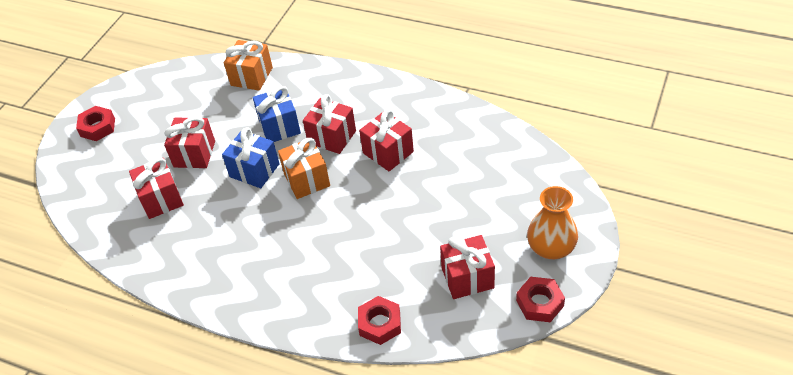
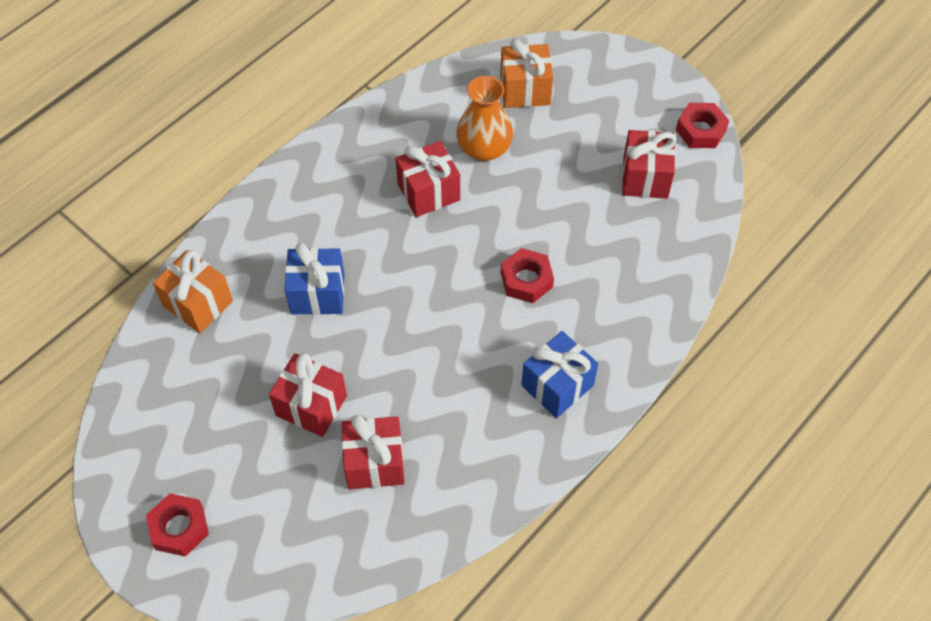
camera: 75 degrees left, 10 degrees up
blue gift [222,127,280,188] -> blue gift moved to [521,331,598,418]
orange gift [278,138,330,199] -> orange gift moved to [500,39,553,108]
red gift [303,94,356,154] -> none
red nut [358,296,401,345] -> red nut moved to [501,248,554,303]
orange vase [527,186,578,259] -> orange vase moved to [456,76,513,161]

